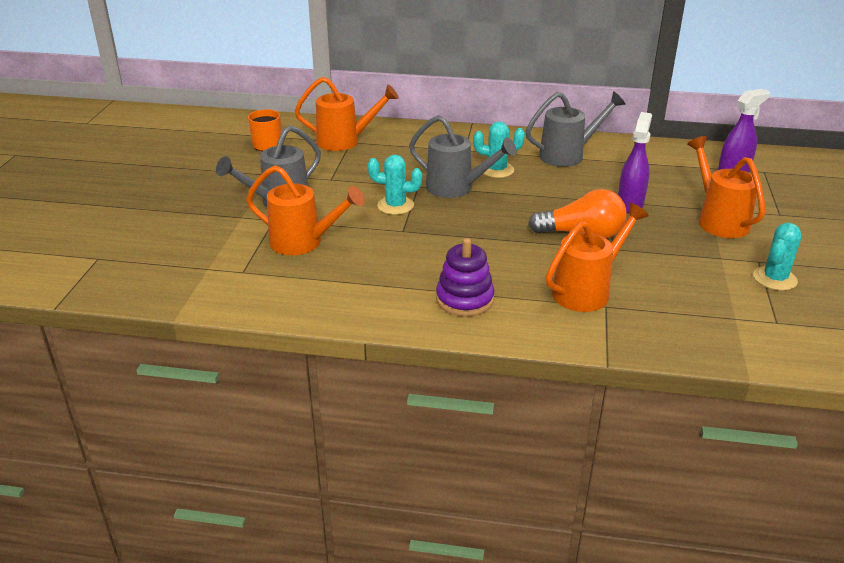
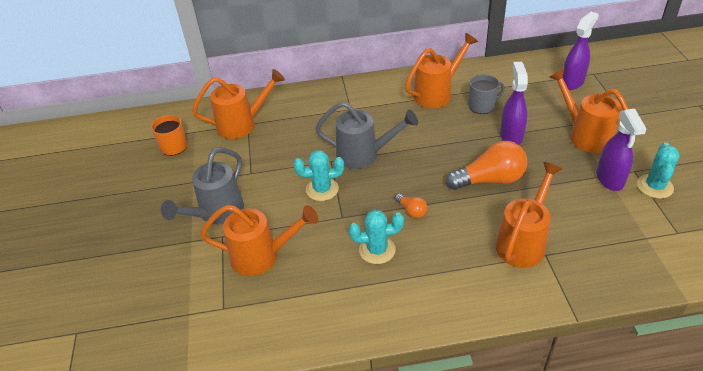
camera: 15 degrees left, 10 degrees up
purple stacking toy [436,238,495,317] -> none
turquoise cactus [473,122,525,178] -> turquoise cactus moved to [349,210,404,264]
grey watering can [525,91,626,167] -> orange watering can [405,33,478,108]
none -> orange light bulb [395,194,427,218]
none -> grey mug [469,74,505,114]
none -> purple spray bottle [597,109,646,191]

